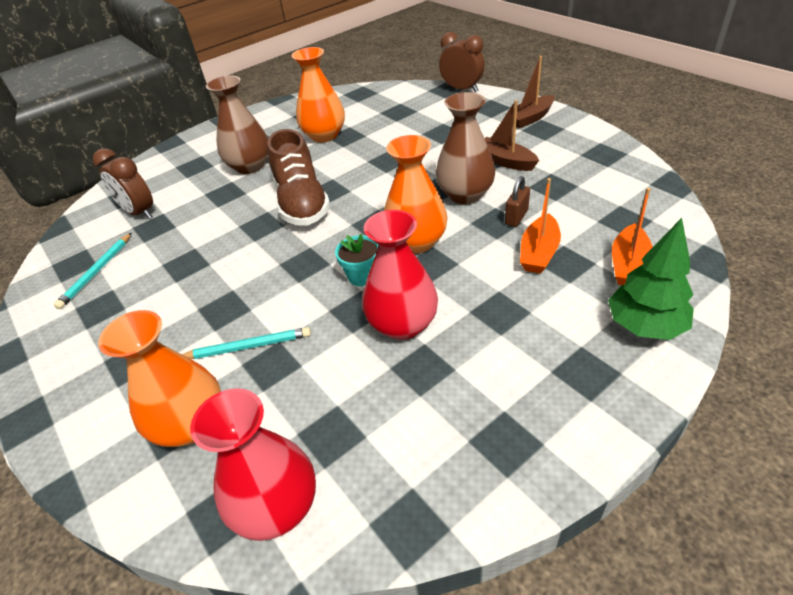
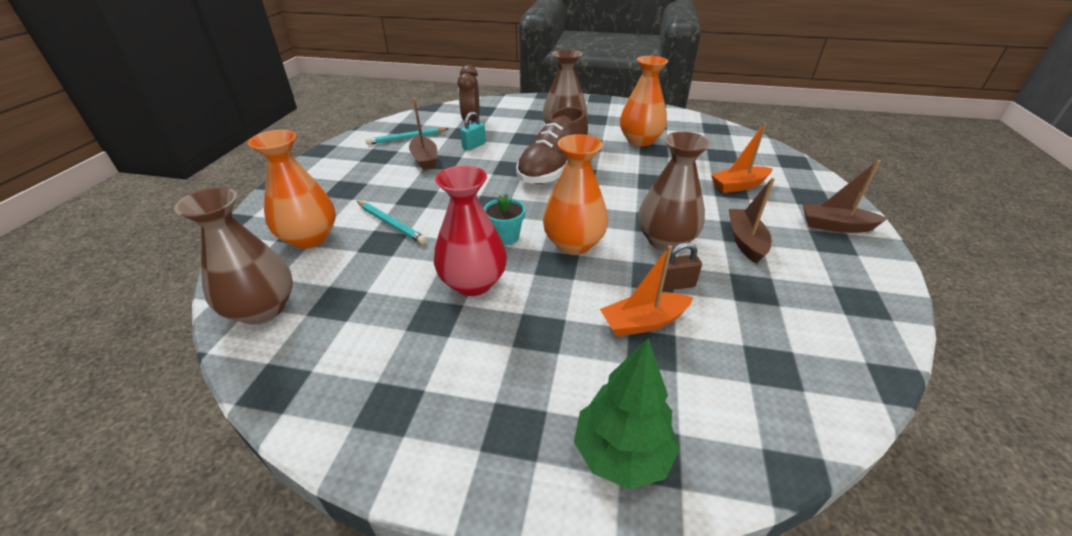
camera: 45 degrees right, 5 degrees down
red vase [190,388,316,541] -> brown vase [174,187,293,324]
brown clock [439,32,485,92] -> none
orange boat [612,188,653,285] -> orange boat moved to [711,122,773,193]
none -> brown boat [409,98,437,170]
none -> turquoise padlock [460,112,486,151]

